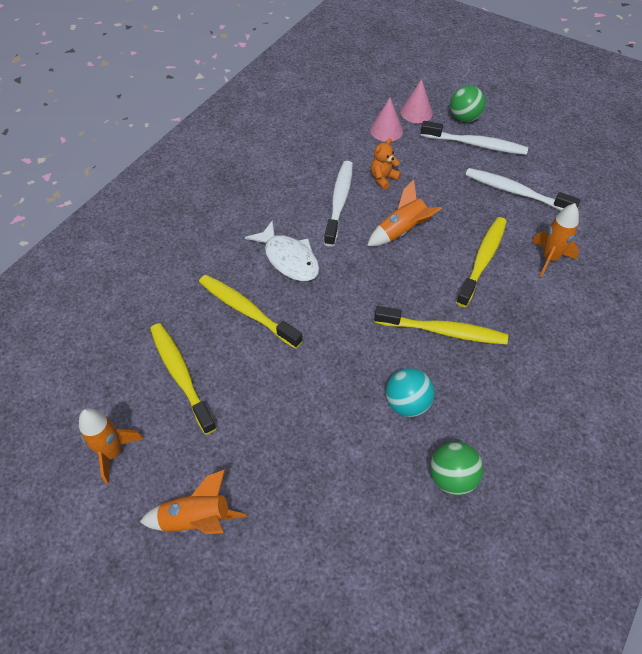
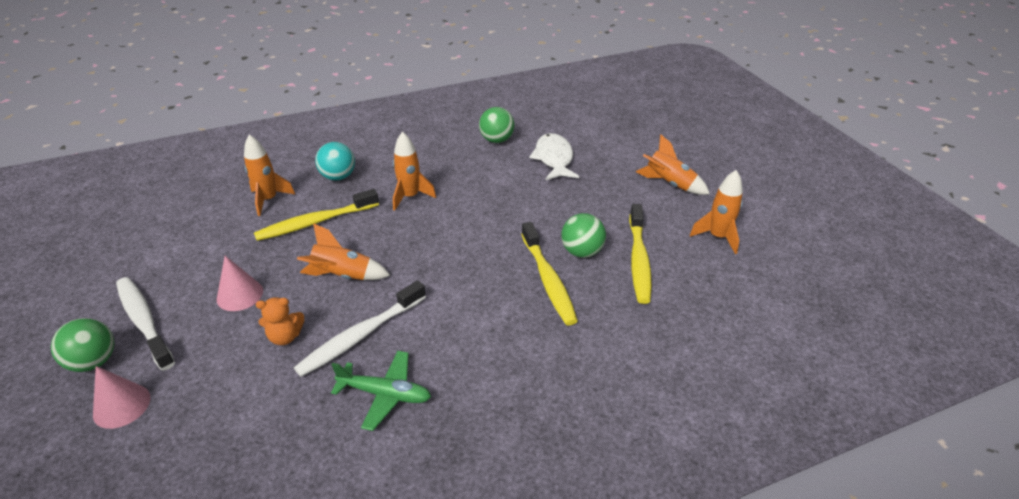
camera: 145 degrees left, 15 degrees down
white fish [245,220,319,281] -> white fish moved to [529,133,579,180]
pink cone [370,98,403,142] -> pink cone moved to [217,256,263,311]
yellow toothbrush [374,306,508,345] -> orange rocket [393,131,436,211]
turquoise ball [386,368,435,417] -> turquoise ball moved to [315,142,355,181]
white toothbrush [465,168,581,211] -> none
none -> green plane [331,351,431,431]
none -> green ball [561,213,606,258]

